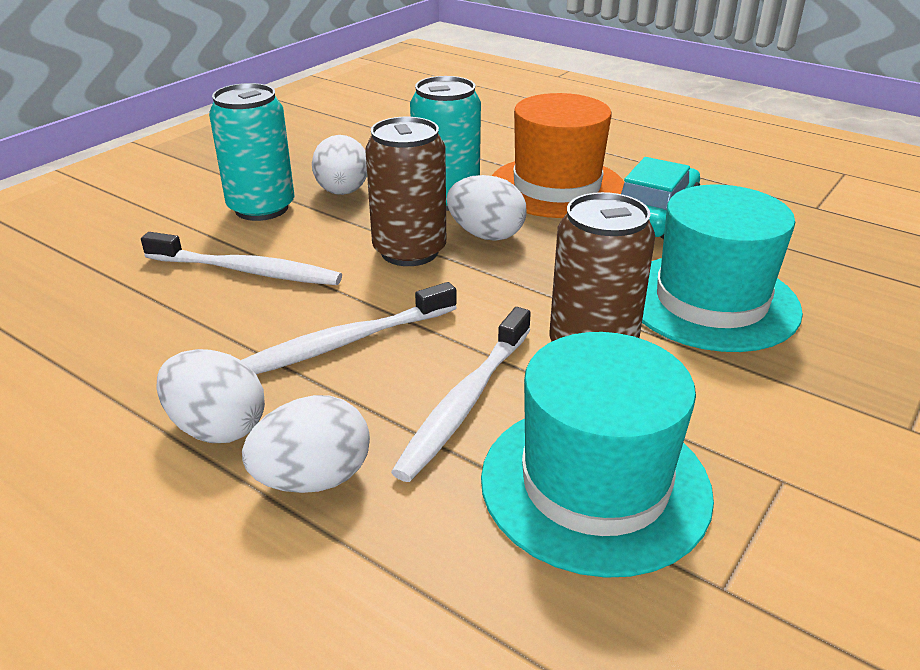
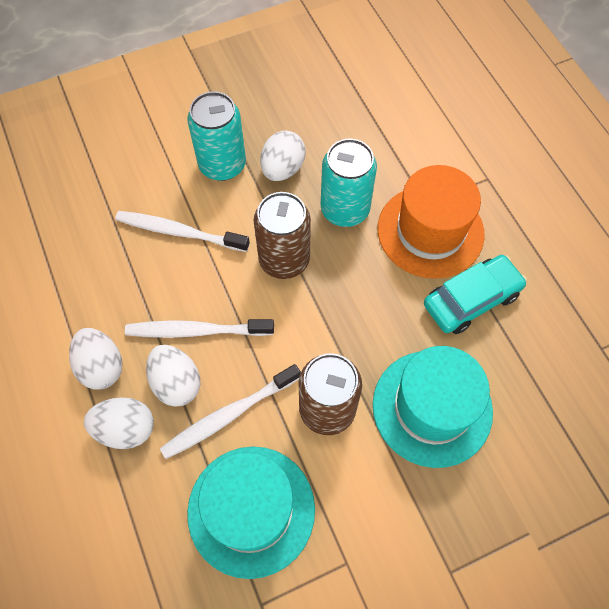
camera: 30 degrees right, 30 degrees up
white toothbrush [141,232,342,285] -> white toothbrush turned 150 degrees clockwise [115,211,250,252]
white egg [447,175,527,241] -> white egg moved to [146,345,200,407]

